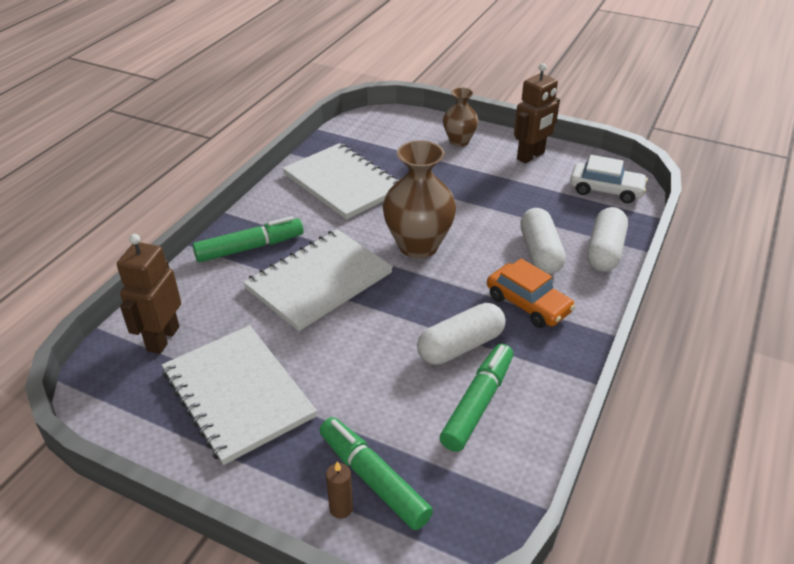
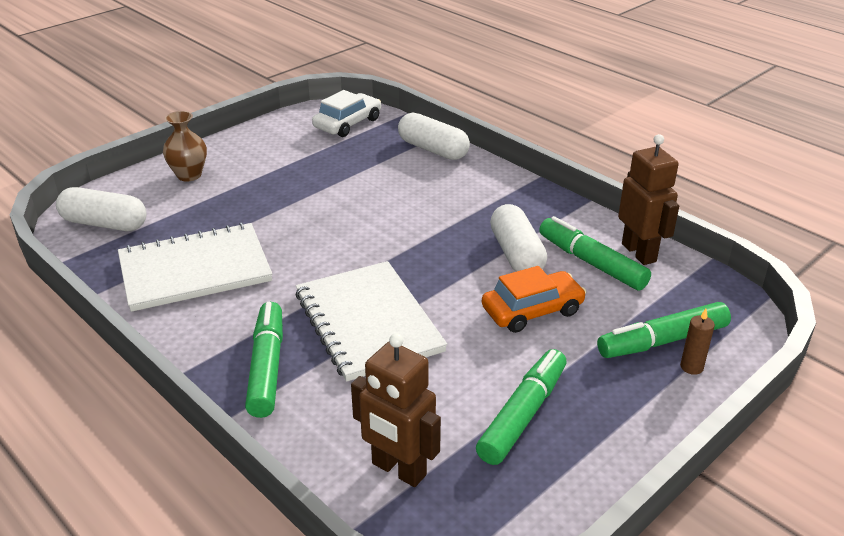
camera: 70 degrees left, 5 degrees down
white notebook [162,325,317,465] -> green marker [476,349,566,465]
brown vase [383,140,456,258] -> none
orange car [487,259,575,328] -> orange car moved to [482,266,586,333]
brown robot [514,63,560,164] -> brown robot moved to [618,134,679,265]
white capsule [520,208,566,274] -> white capsule moved to [56,187,146,231]

